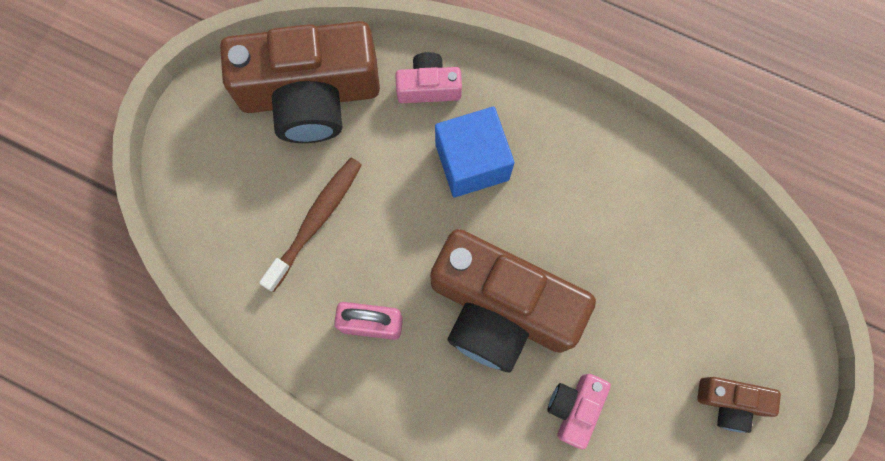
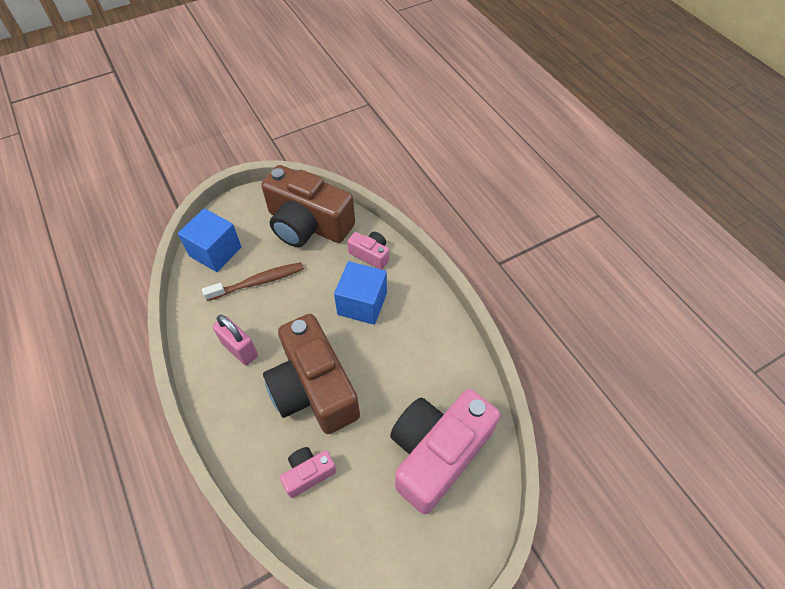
camera: 35 degrees right, 20 degrees down
brown camera [697,377,781,433] -> none
none -> blue cube [178,208,242,272]
none -> pink camera [390,389,500,514]

